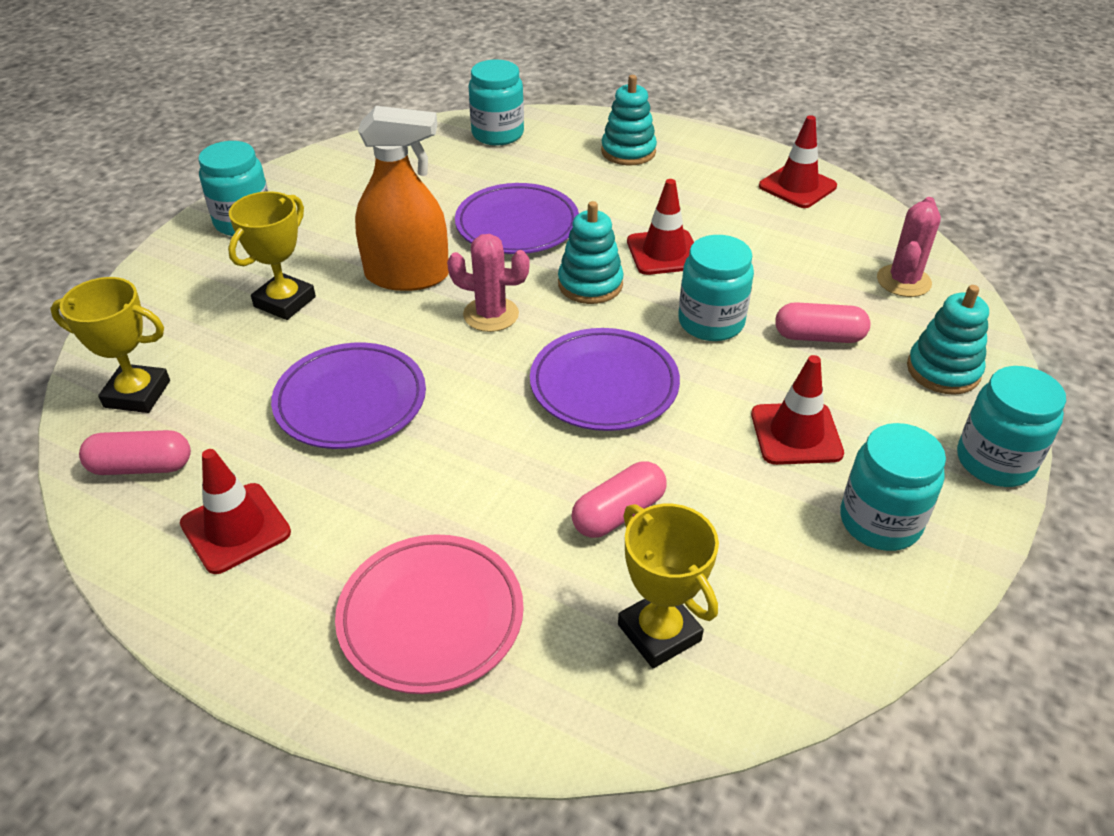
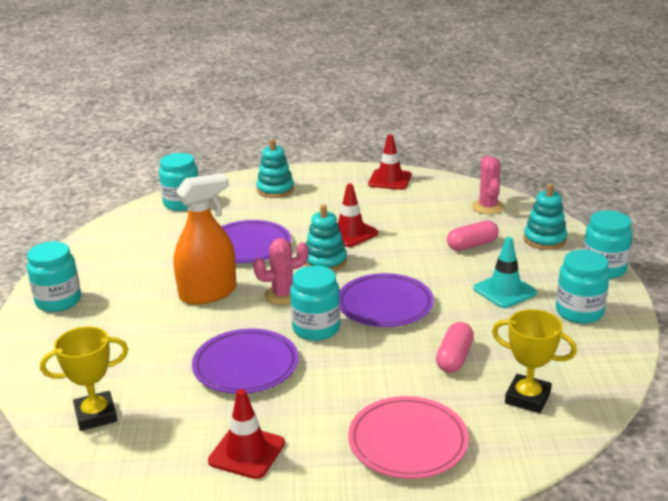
camera: 30 degrees left, 15 degrees down
pink capsule [79,430,191,475] -> none
yellow trophy [228,191,316,320] -> none
turquoise jar [678,235,754,341] -> turquoise jar moved to [290,266,340,341]
red traffic cone [751,355,844,465] -> turquoise traffic cone [473,237,537,308]

